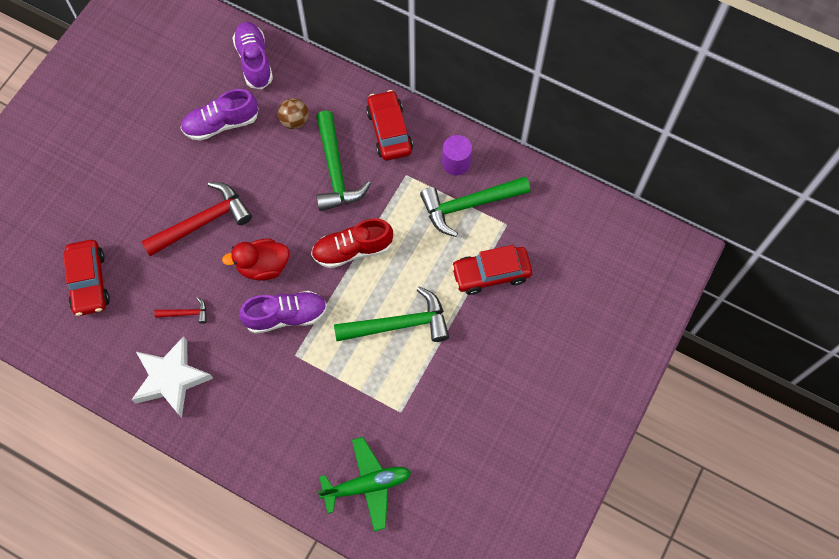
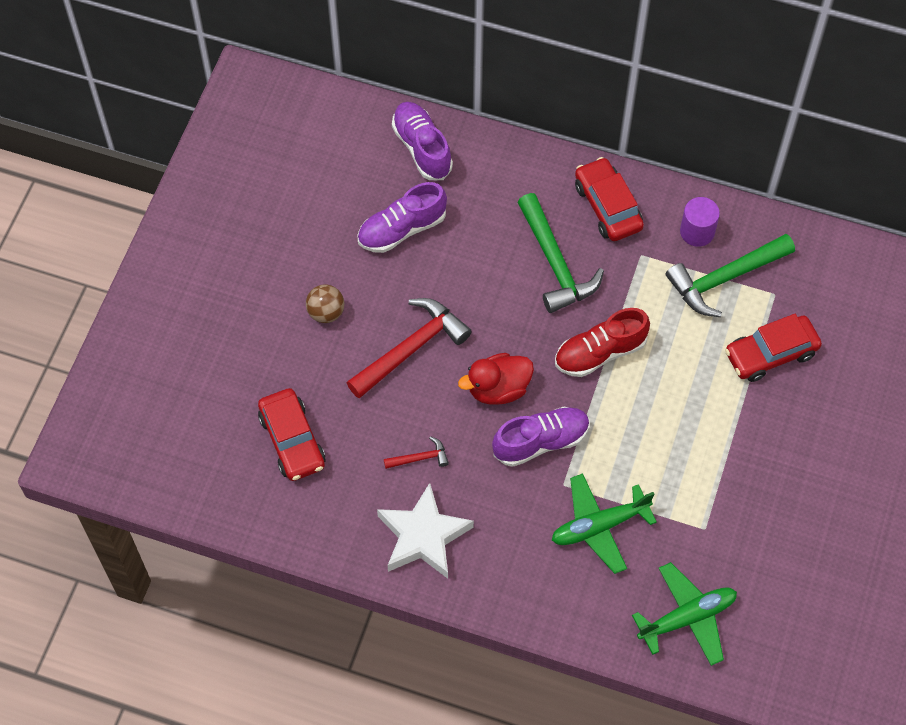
camera: 10 degrees left, 5 degrees down
brown ball [278,98,309,129] -> brown ball moved to [306,284,344,323]
green hammer [334,286,449,342] -> none
none -> green plane [552,473,657,574]

